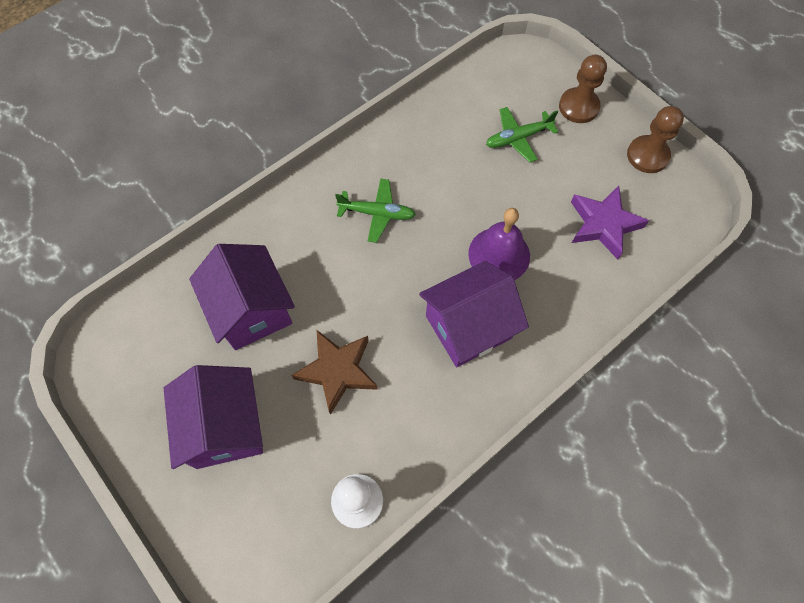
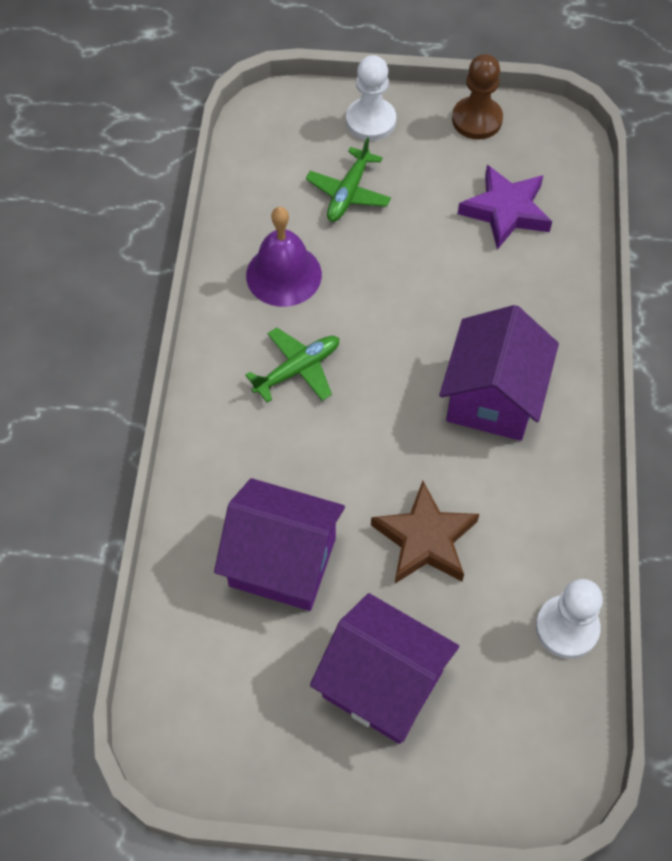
camera: 45 degrees left, 5 degrees down
purple bell [468,208,530,280] -> purple bell moved to [246,207,322,307]
brown pawn [559,55,607,123] -> white pawn [346,55,396,141]

